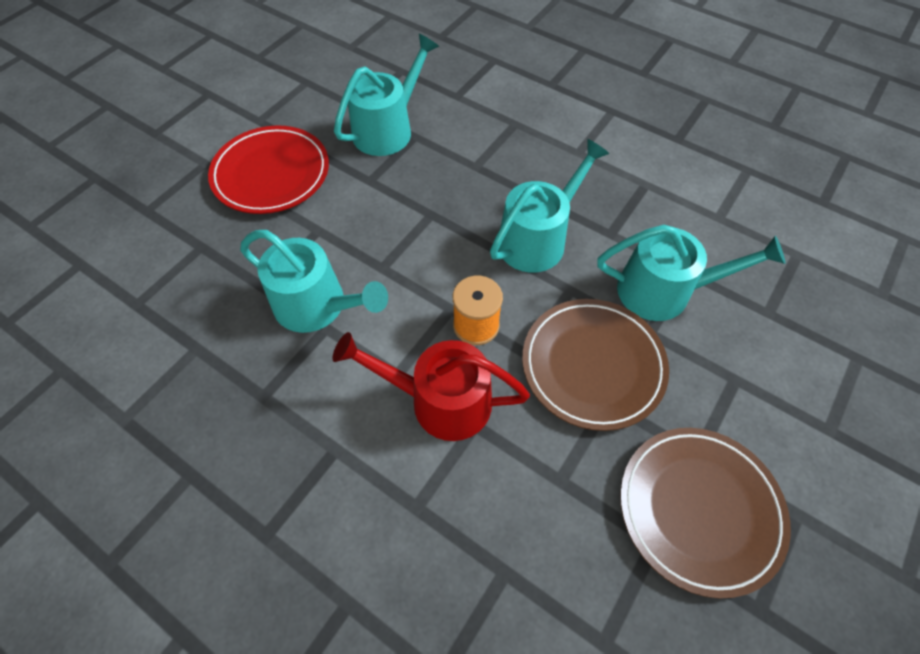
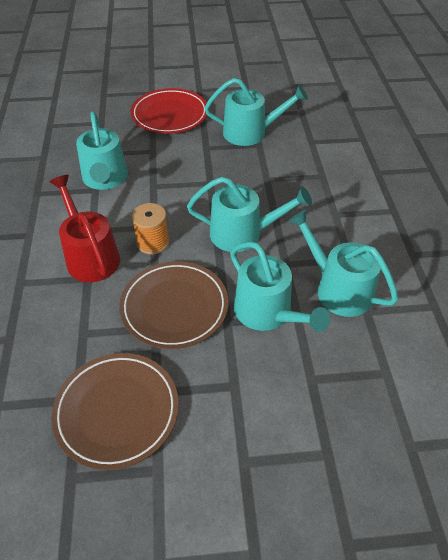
camera: 50 degrees right, 10 degrees down
none -> turquoise watering can [288,209,399,317]

